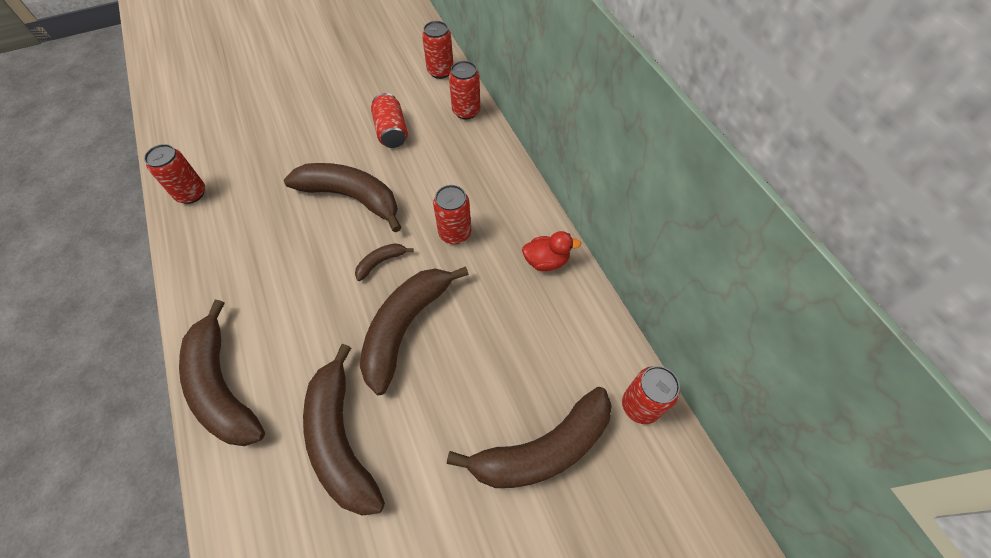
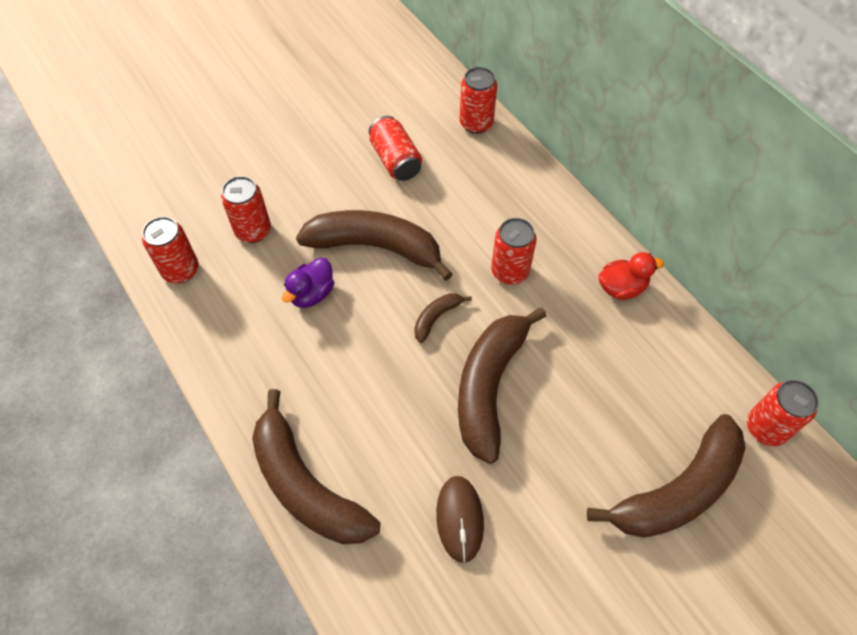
camera: 10 degrees left, 0 degrees up
brown banana [303,344,385,516] -> brown mouse [436,476,484,563]
red can [422,21,453,79] -> red can moved to [221,176,271,243]
none -> purple duck [282,258,334,308]

